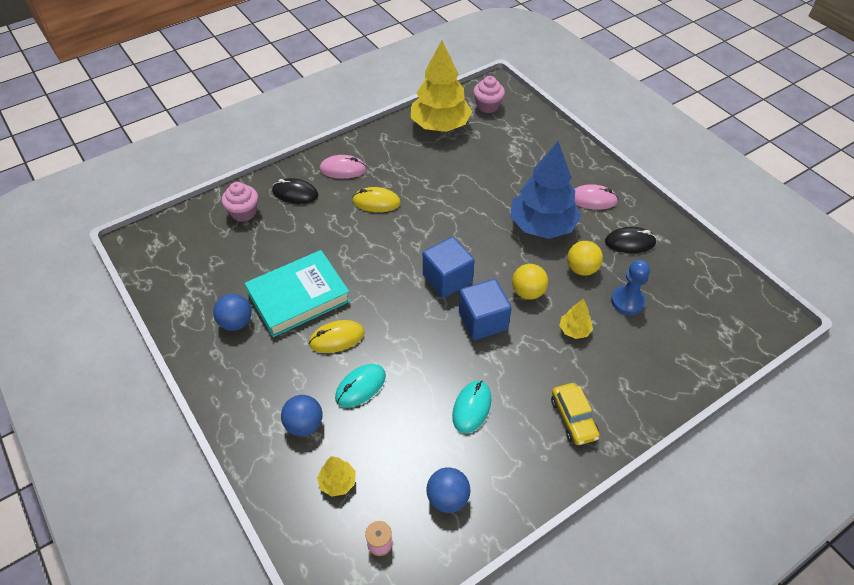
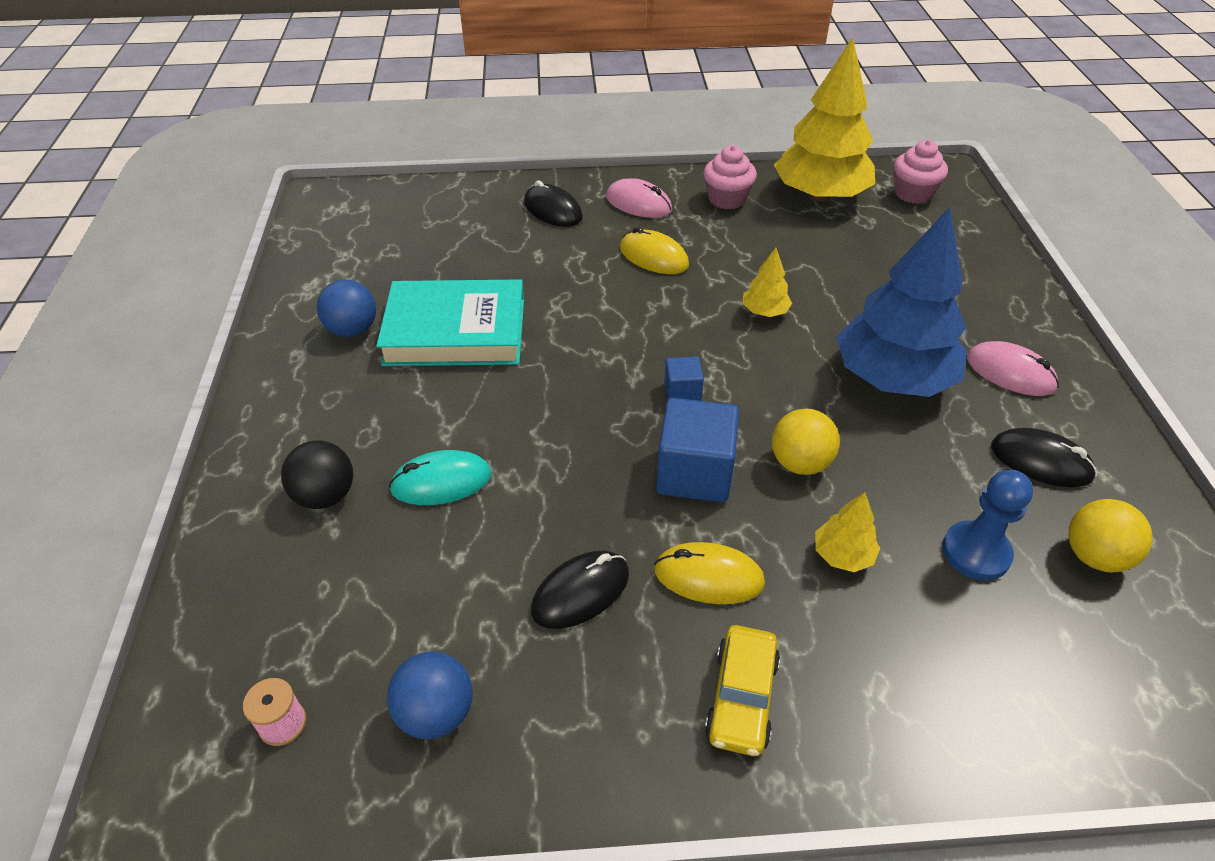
camera: 30 degrees right, 5 degrees down
pink cupcake [222,182,258,222] -> pink cupcake moved to [703,145,757,210]
blue ball [281,395,323,436] -> black ball [281,441,353,509]
yellow mouse [309,320,364,353] -> yellow mouse moved to [654,542,765,604]
yellow tree [317,456,356,496] -> yellow tree moved to [742,248,792,317]
blue cube [423,237,475,298] -> blue cube [664,357,704,401], size x0.52
turquoise mouse [452,381,491,433] -> black mouse [531,551,629,629]
yellow ball [567,241,603,276] -> yellow ball moved to [1069,499,1153,573]

